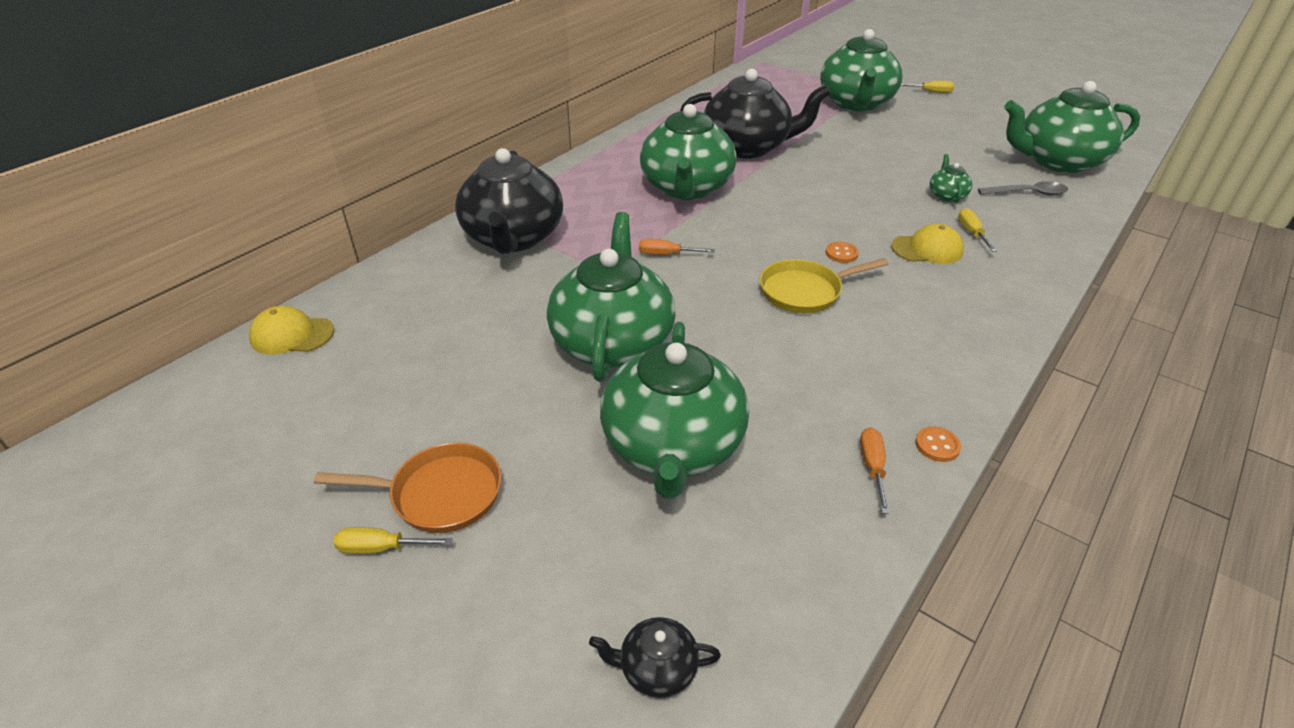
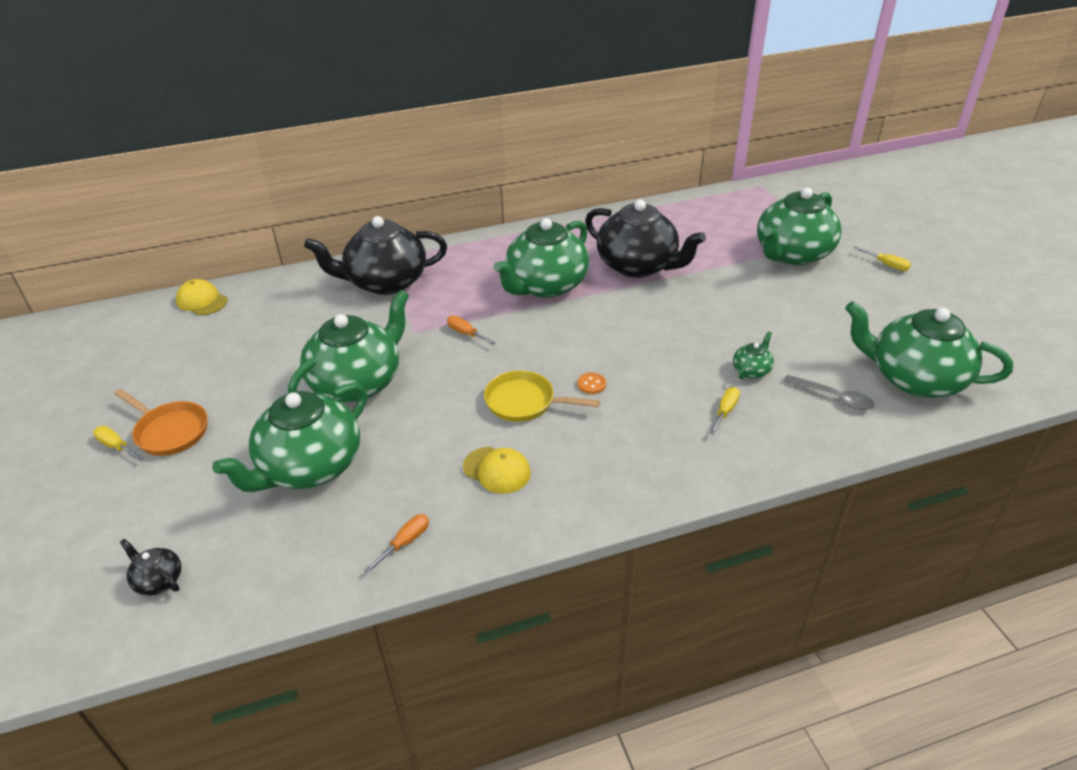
camera: 35 degrees right, 0 degrees up
black teapot [455,148,563,254] -> black teapot turned 45 degrees clockwise [304,216,447,295]
yellow cap [891,224,964,264] -> yellow cap moved to [463,447,531,494]
orange button [915,426,961,462] -> none

